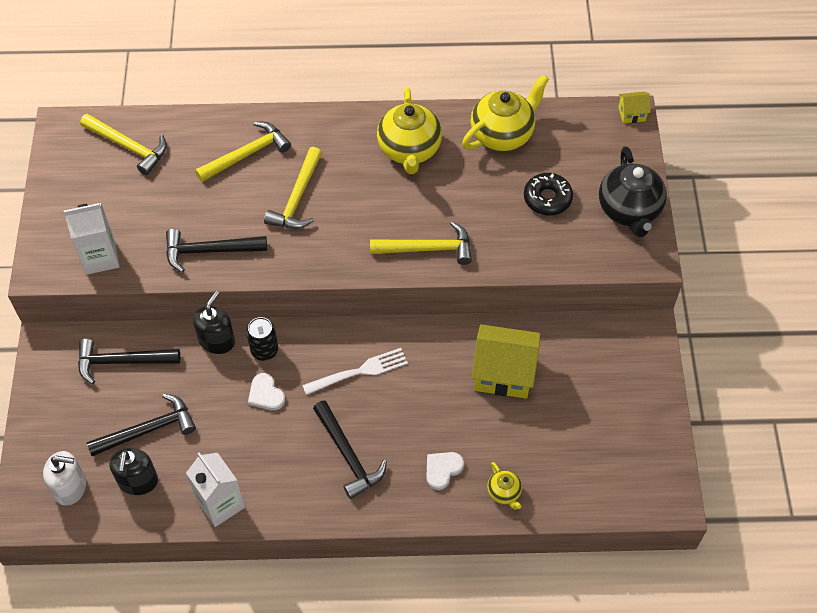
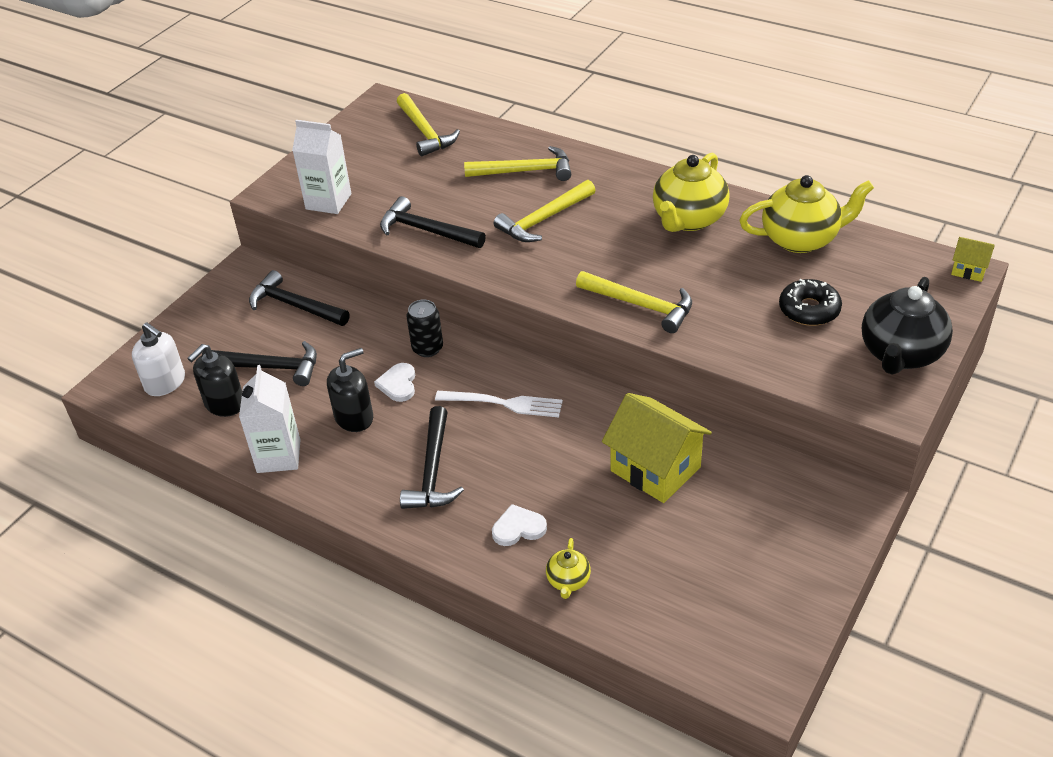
camera: 35 degrees right, 15 degrees down
black soap dispenser [193,291,235,354] -> black soap dispenser moved to [327,348,373,432]

